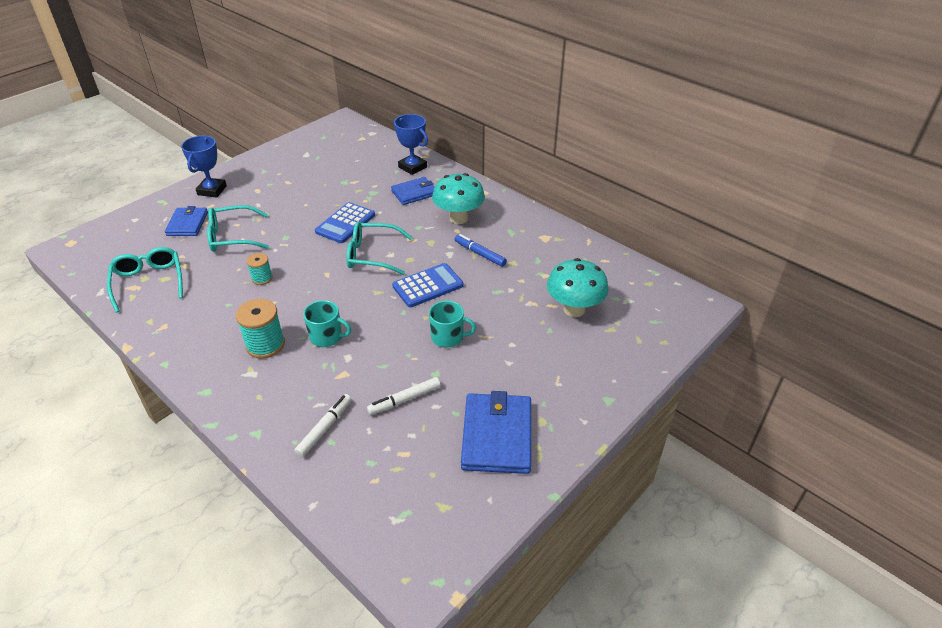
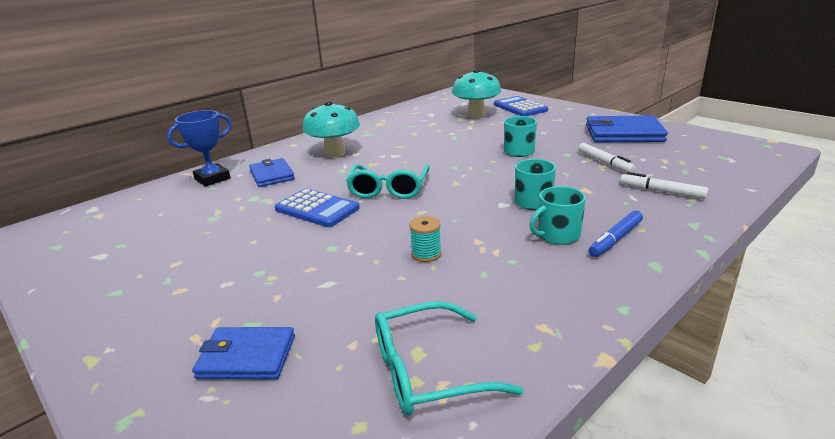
camera: 85 degrees left, 15 degrees down
blue trophy [181,136,227,198] -> none
turquoise glasses [207,205,269,252] -> none
turquoise spool [236,299,285,359] -> turquoise mug [530,186,586,245]
blue calculator [392,263,463,307] -> blue calculator moved to [494,96,548,116]
blue marker [455,234,507,267] -> blue marker moved to [588,210,643,257]

